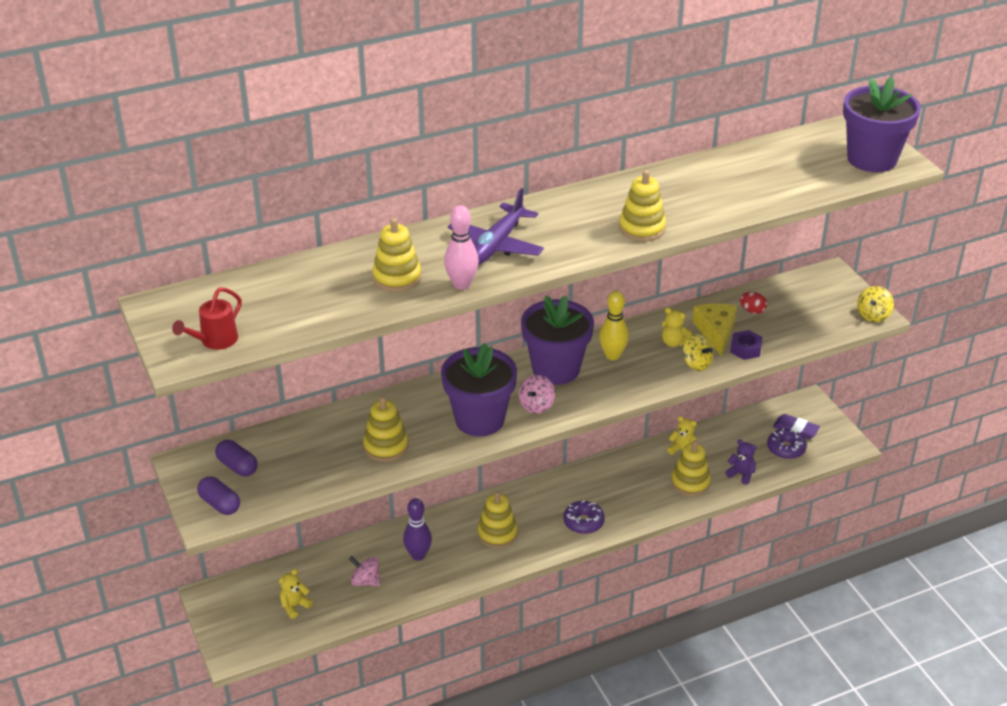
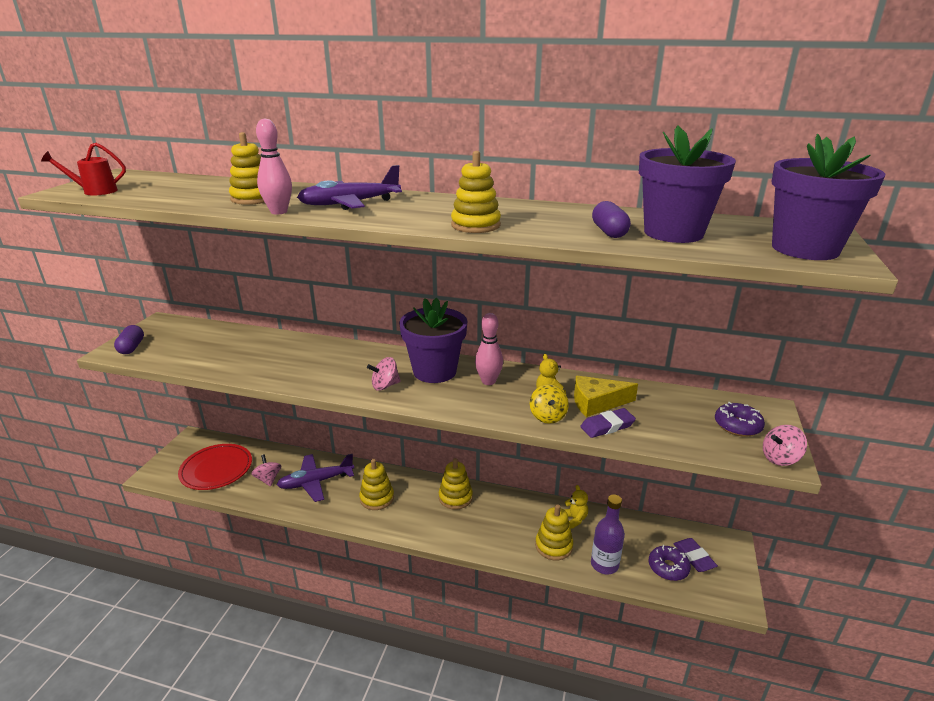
camera: 40 degrees right, 10 degrees down
purple capsule [215,440,258,477] -> purple capsule moved to [592,201,631,238]
yellow teddy bear [279,569,313,619] -> red plate [178,444,252,490]
yellow stacking toy [363,396,409,462] -> yellow stacking toy moved to [439,458,473,510]
purple bowling pin [403,498,432,561] -> purple plane [277,454,354,502]
purple flower pot [441,343,517,436] -> purple flower pot moved to [639,125,736,243]
purple donut [563,501,605,534] -> purple donut moved to [715,402,765,437]
yellow bowling pin [599,290,629,360] -> pink bowling pin [475,313,503,385]
yellow cheese [692,304,737,357] -> yellow cheese turned 135 degrees counterclockwise [574,376,638,417]
purple teddy bear [725,439,757,485] -> purple bottle [591,494,625,575]
purple nut [730,330,763,360] -> purple eraser [580,408,636,438]
red egg [740,292,767,314] -> none
yellow spinning top [857,286,894,322] -> pink spinning top [763,425,807,466]

